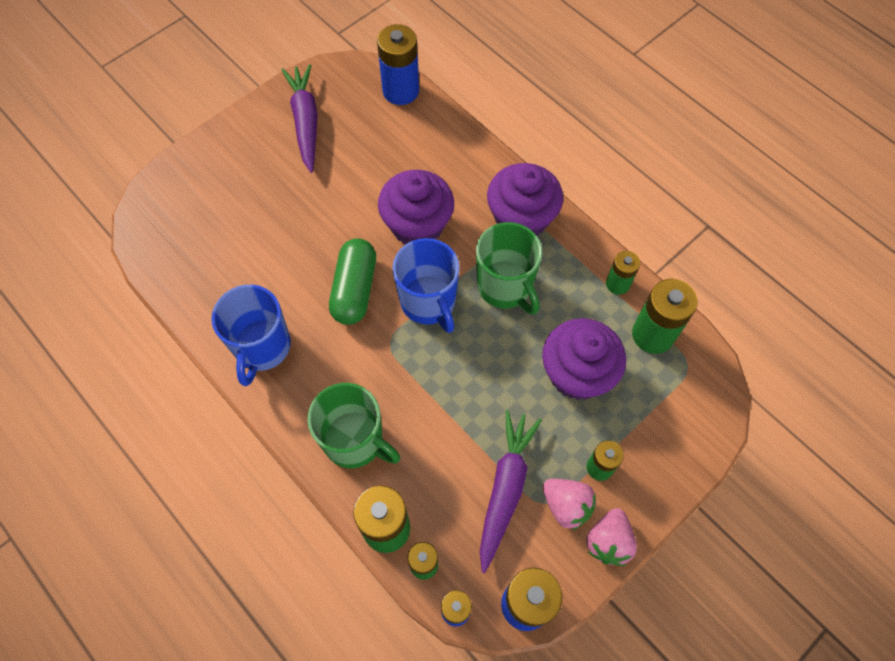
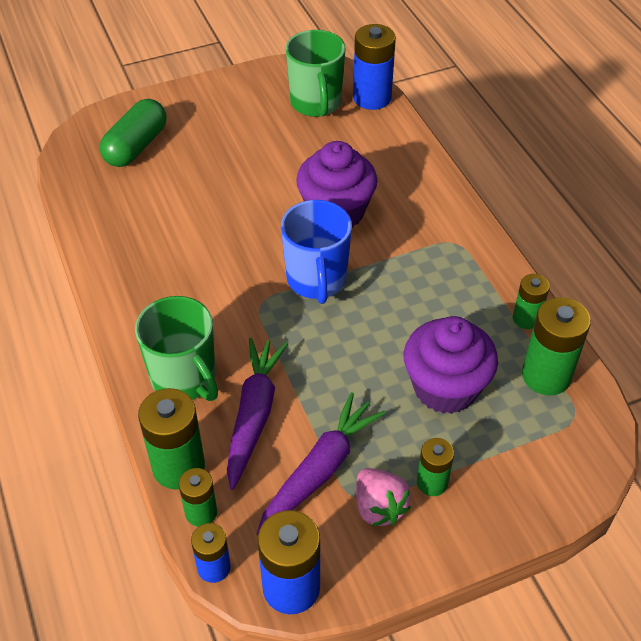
camera: 20 degrees right, 15 degrees down
blue mug [212,285,291,386] -> none
purple carrot [281,64,318,173] -> purple carrot moved to [227,338,288,490]
green capsule [329,238,376,325] -> green capsule moved to [100,99,167,167]
green mug [476,222,542,315] -> green mug moved to [285,30,346,117]
purple cupcake [487,163,563,236] -> none
pink strawberry [586,508,637,566] -> none

